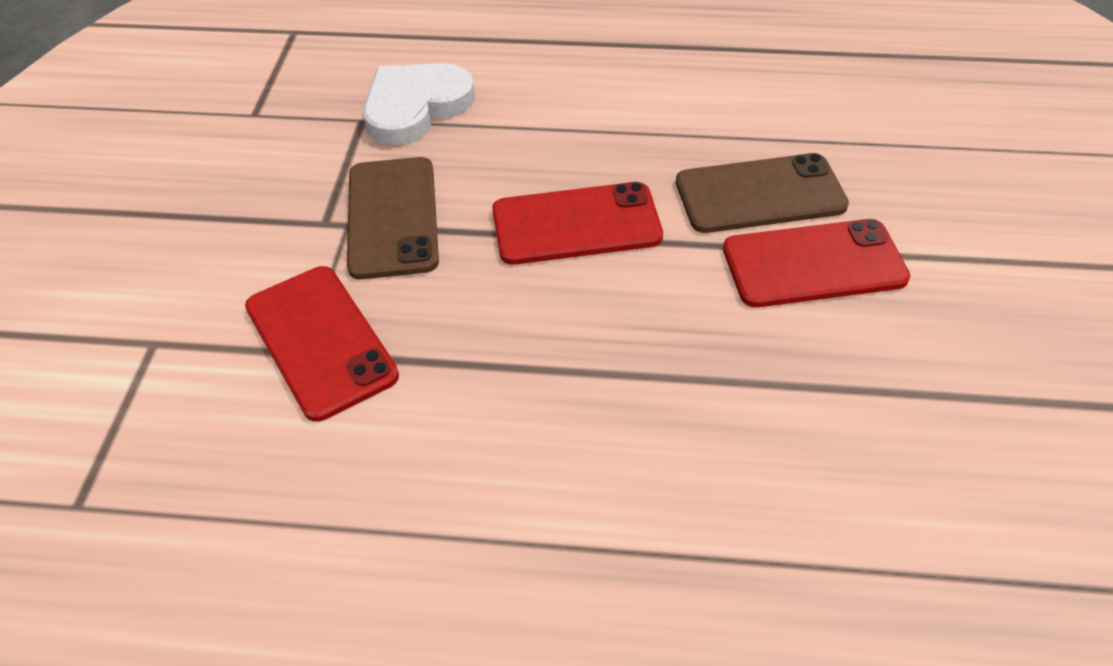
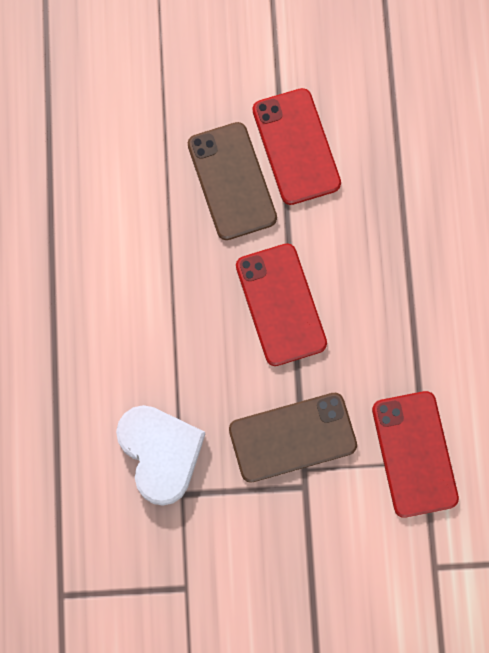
camera: 100 degrees left, 25 degrees up
red phone [245,266,399,422] -> red phone turned 60 degrees counterclockwise [372,391,459,518]
white heart [363,63,475,145] -> white heart turned 150 degrees counterclockwise [116,405,205,506]

